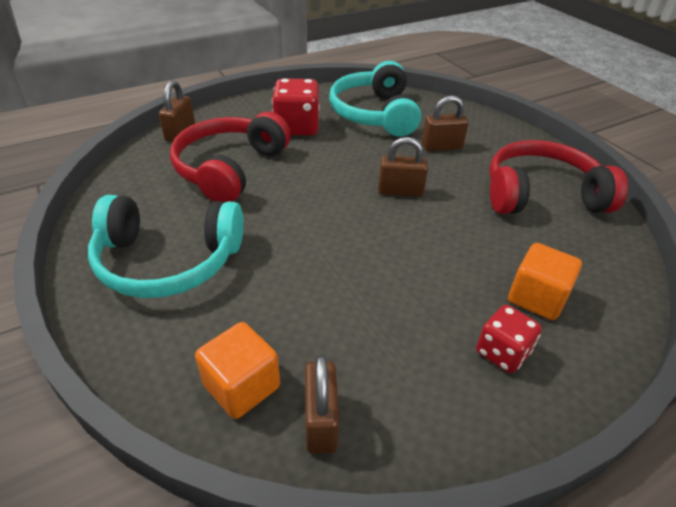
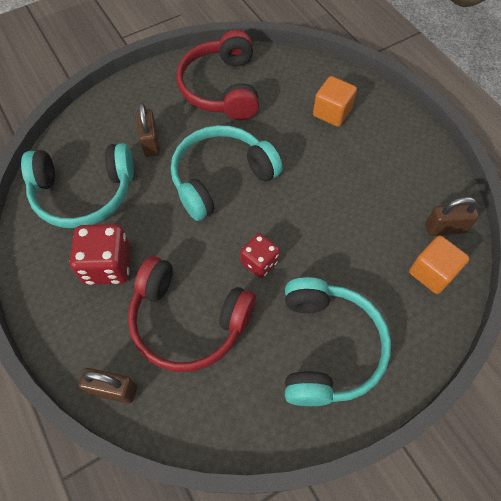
camera: 90 degrees left, 20 degrees up
brown padlock [378,137,428,197] -> turquoise headphones [171,125,283,221]
red dice [476,305,542,373] -> red dice moved to [240,233,280,278]

